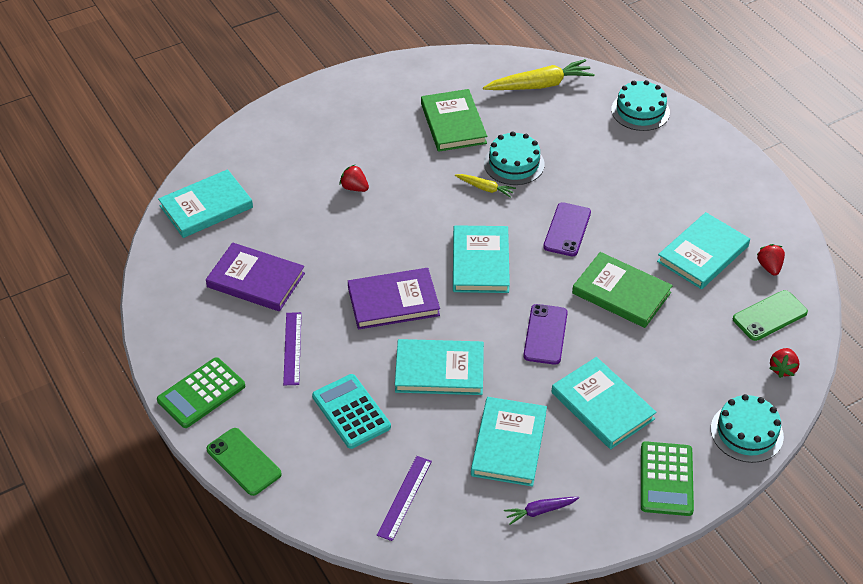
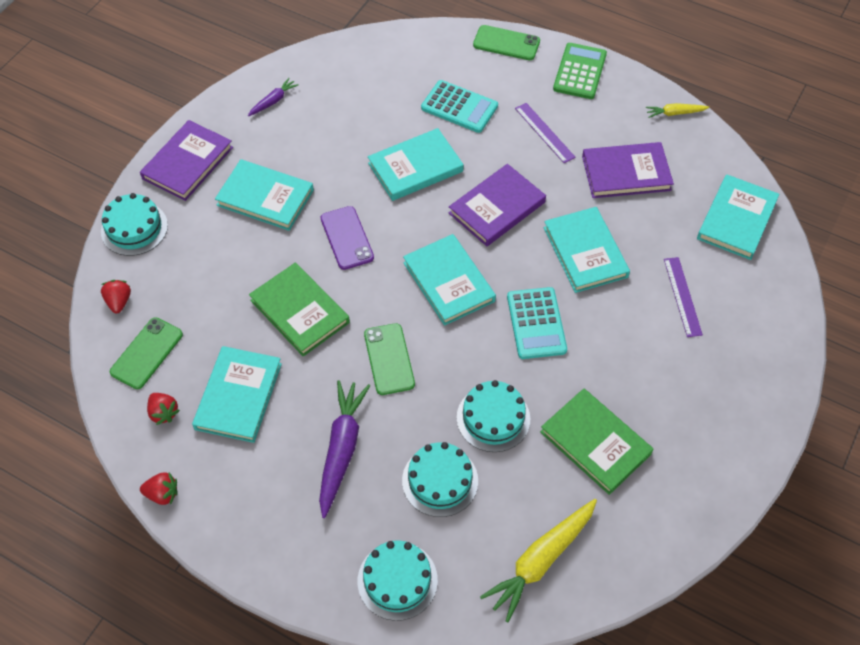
camera: 150 degrees right, 10 degrees up
red strawberry [340,165,369,192] -> red strawberry moved to [140,472,178,505]
purple ruler [377,456,432,541] -> purple ruler moved to [664,257,703,337]
yellow carrot [455,174,516,198] -> yellow carrot moved to [646,103,709,118]
turquoise book [471,397,547,487] -> turquoise book moved to [543,207,630,293]
purple phone [543,202,591,256] -> green phone [364,323,415,395]
green book [572,252,673,328] -> green book turned 45 degrees clockwise [249,263,350,357]
green calculator [641,441,694,516] -> purple book [140,120,233,201]
none -> purple carrot [319,380,370,518]
none -> turquoise cake [402,442,478,517]
none -> turquoise calculator [507,287,567,359]

